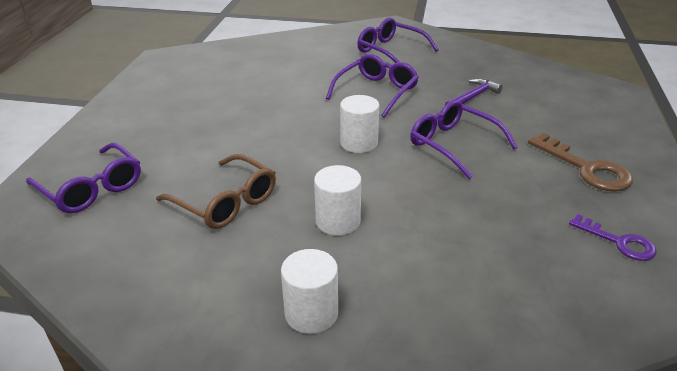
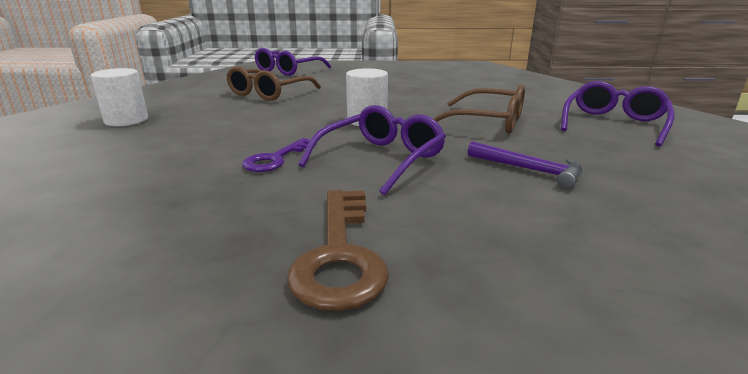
camera: 80 degrees right, 10 degrees down
white cylinder [314,165,361,236] -> none
purple glasses [326,54,419,117] -> brown glasses [433,85,525,134]
brown key [528,133,633,191] -> brown key turned 45 degrees counterclockwise [287,190,389,311]
purple key [569,214,657,261] -> purple key moved to [242,138,317,172]

